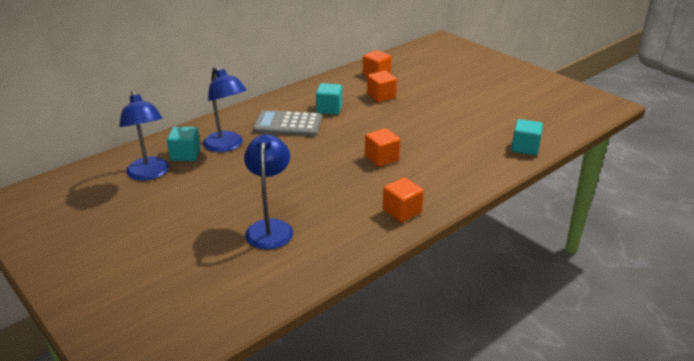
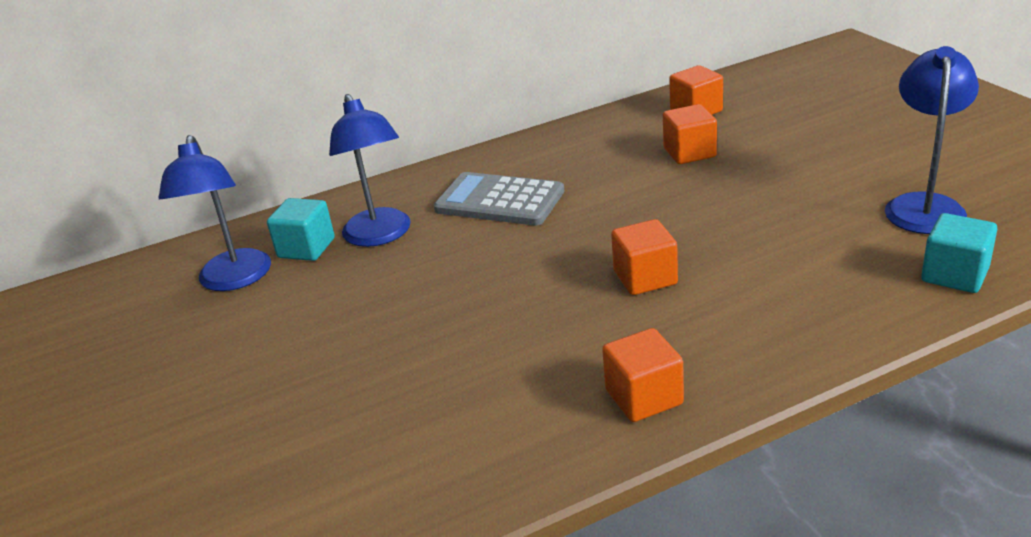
camera: 20 degrees right, 0 degrees up
blue lamp [244,134,293,249] -> blue lamp moved to [885,46,979,234]
turquoise cube [316,83,342,115] -> none

